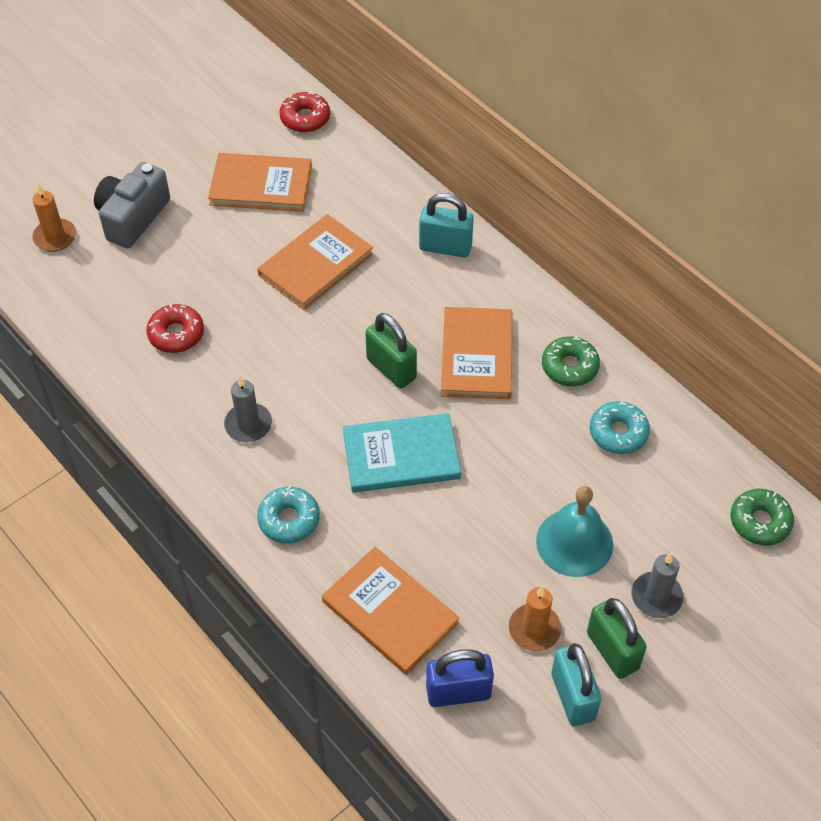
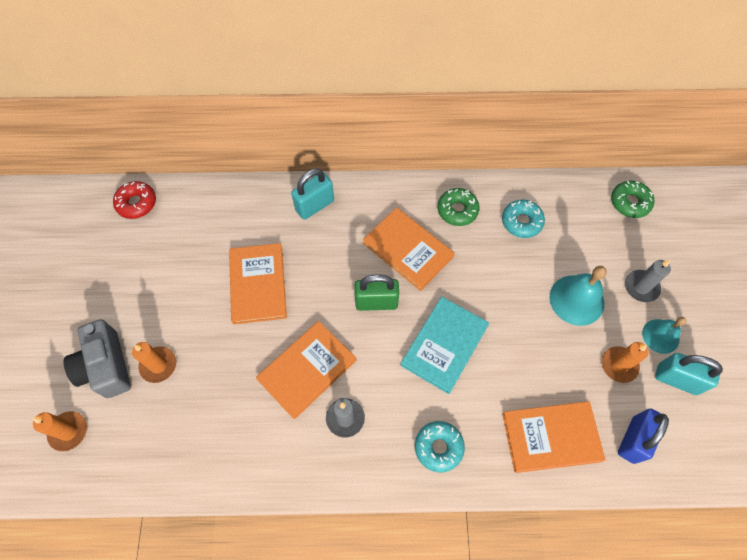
camera: 50 degrees left, 10 degrees up
red donut [146,304,204,353] -> none
orange book [208,153,312,212] -> orange book moved to [256,321,356,419]
green padlock [587,598,647,679] -> turquoise bell [642,317,686,354]
none -> orange candle [132,342,176,383]

